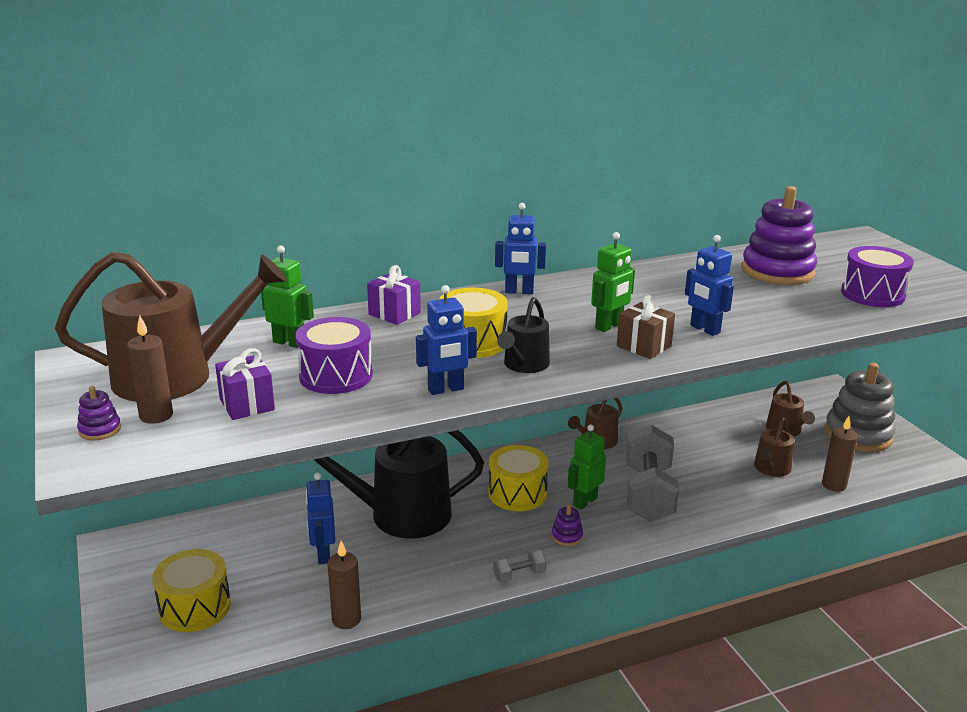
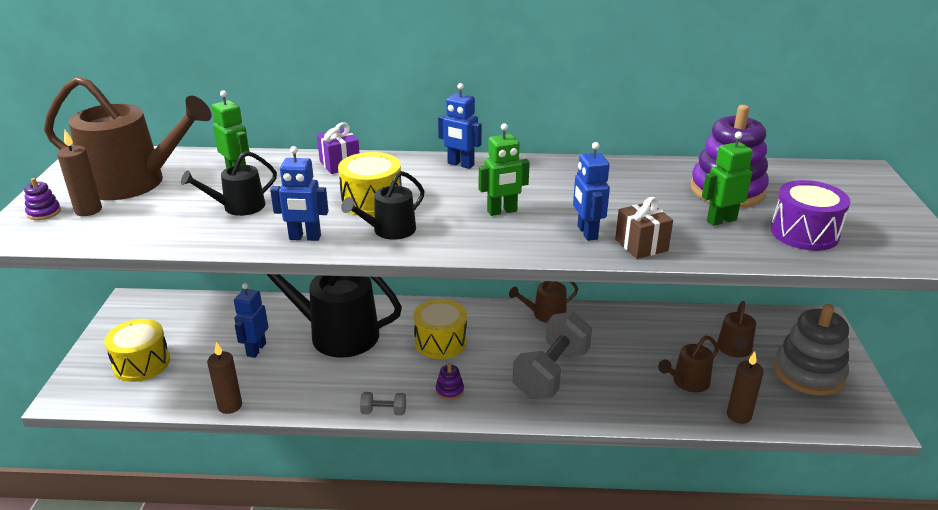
camera: 25 degrees right, 5 degrees up
purple gift [215,348,275,420] -> none
purple drum [296,317,373,394] -> black watering can [181,151,277,216]
green robot [568,424,606,509] -> green robot moved to [702,132,753,226]
brown gift [617,295,675,359] -> brown gift moved to [615,197,673,259]

